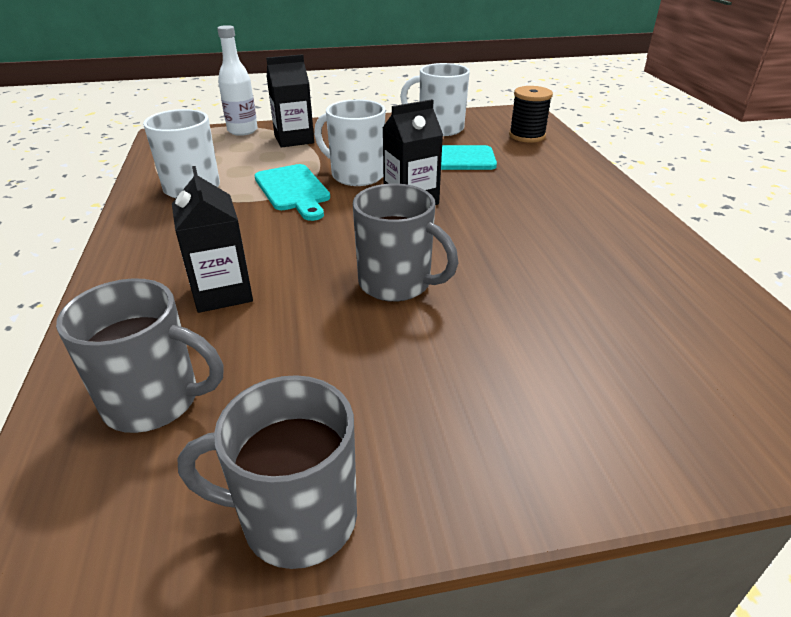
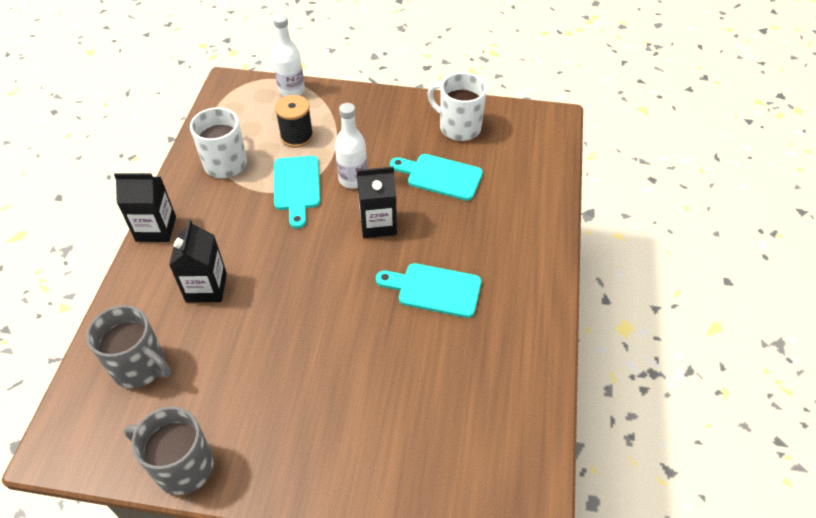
camera: 20 degrees right, 15 degrees up
black carton [266,54,314,148] -> black carton moved to [114,173,176,242]
white mug [314,99,385,186] -> white bottle [335,103,367,189]
grey mug [353,184,458,302] -> none
black spool [509,86,553,143] -> black spool moved to [275,95,313,148]
none -> turquoise cutting board [376,263,481,318]

